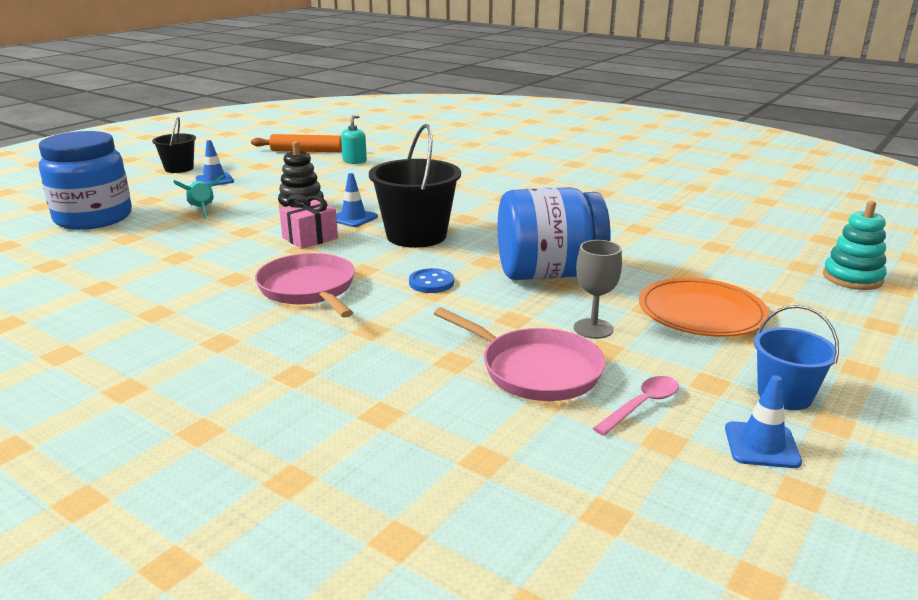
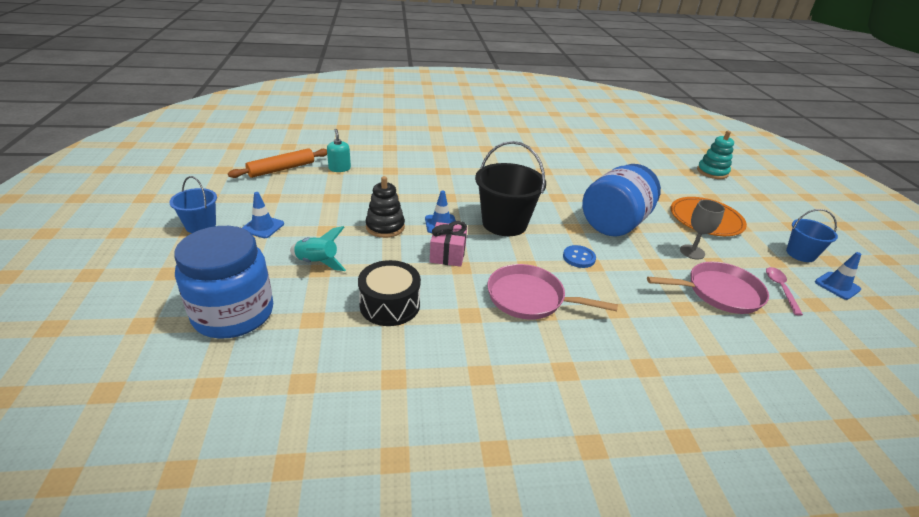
camera: 45 degrees left, 10 degrees up
black bucket [152,117,196,173] -> blue bucket [170,176,217,233]
none -> black drum [358,260,421,326]

